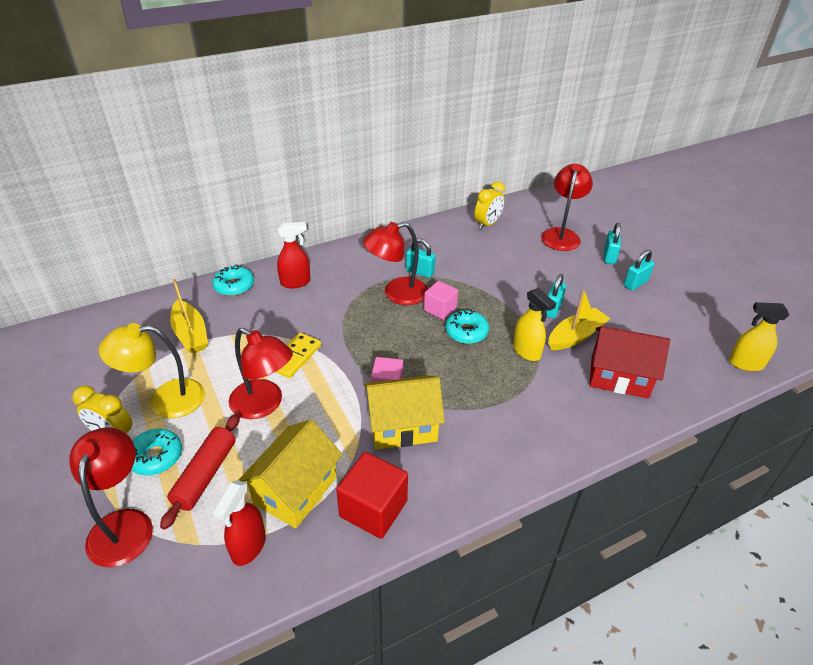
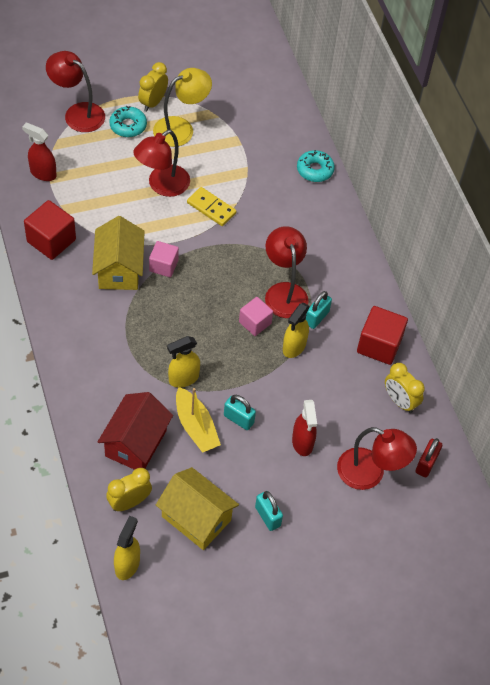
camera: 95 degrees right, 15 degrees up
red lamp [69,427,153,567] -> red lamp turned 150 degrees counterclockwise [46,51,105,132]
yellow lamp [99,323,205,418] -> yellow lamp turned 60 degrees clockwise [153,68,212,147]
red rolling pin [160,414,240,530] -> none
yellow boat [170,279,208,354] -> none
yellow house [239,419,342,529] -> yellow house moved to [156,467,239,550]
red spray bottle [277,222,310,288] -> red spray bottle moved to [292,400,317,456]
turquoise donut [445,310,489,344] -> none
turquoise padlock [604,223,621,264] -> none
none -> yellow clock [106,468,152,511]
none -> yellow spray bottle [283,303,310,358]
none -> red cube [357,306,408,365]
none -> red padlock [416,438,442,477]

